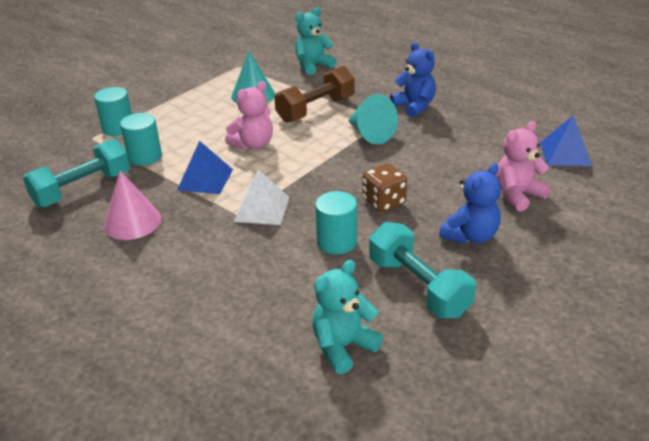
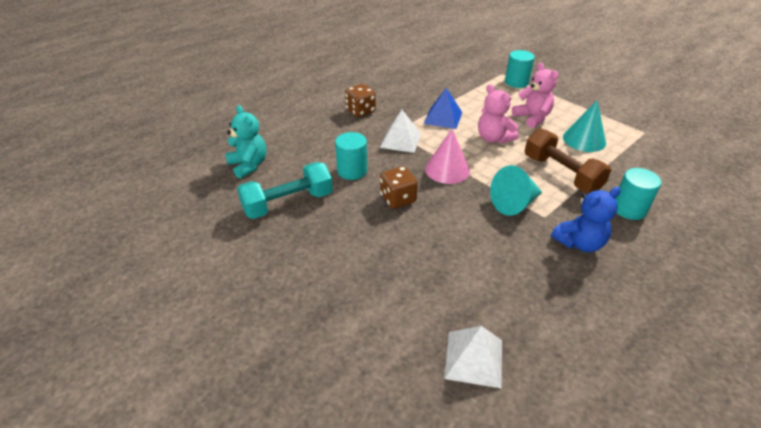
camera: 95 degrees right, 5 degrees up
turquoise dumbbell [23,139,130,207] -> none
pink cone [103,171,161,240] -> pink cone moved to [425,129,470,184]
turquoise cylinder [120,113,162,165] -> turquoise cylinder moved to [615,168,662,220]
turquoise teddy bear [295,7,336,75] -> none
blue teddy bear [439,163,501,244] -> none
pink teddy bear [496,121,551,211] -> pink teddy bear moved to [512,63,559,128]
blue pyramid [540,115,592,166] -> white pyramid [444,326,502,389]
none -> brown dice [345,84,376,117]

